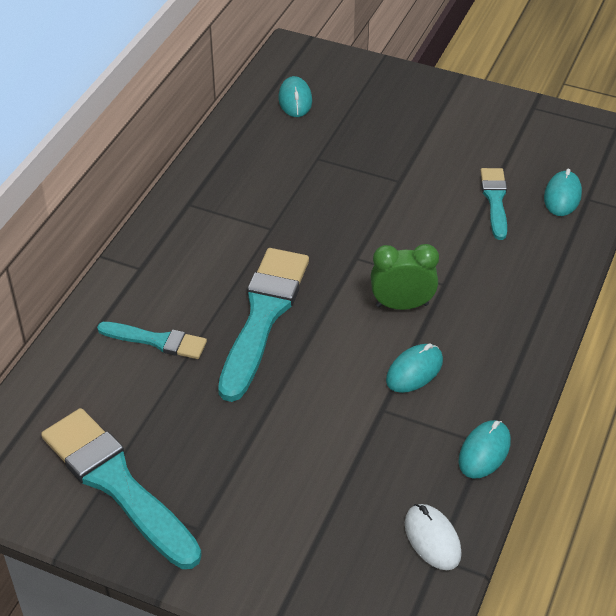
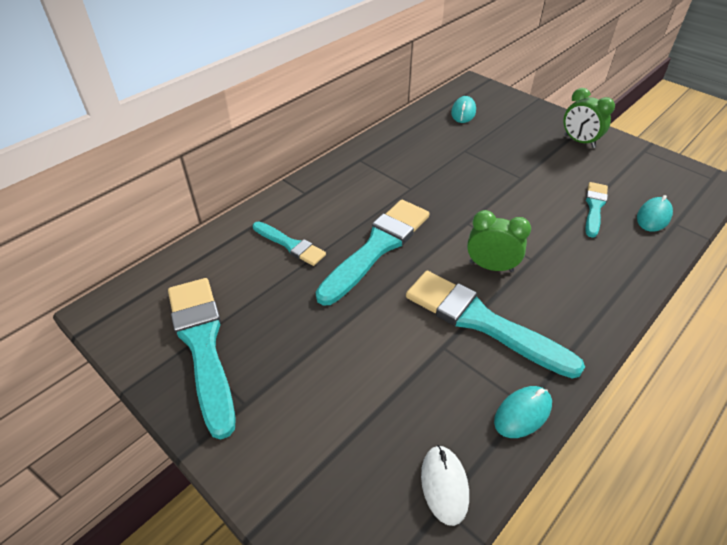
camera: 20 degrees right, 0 degrees up
turquoise mouse [386,343,443,393] -> turquoise brush [406,271,585,379]
none -> green clock [564,88,615,148]

